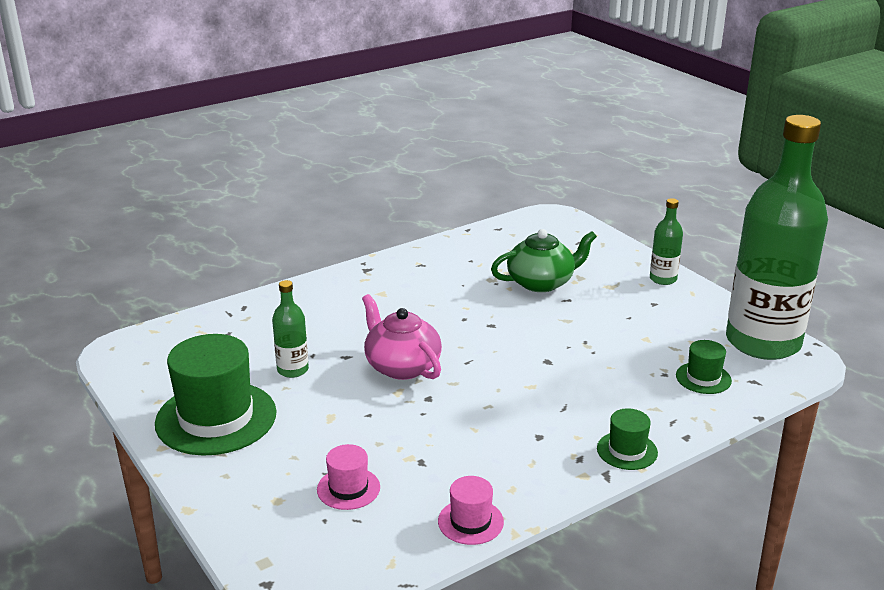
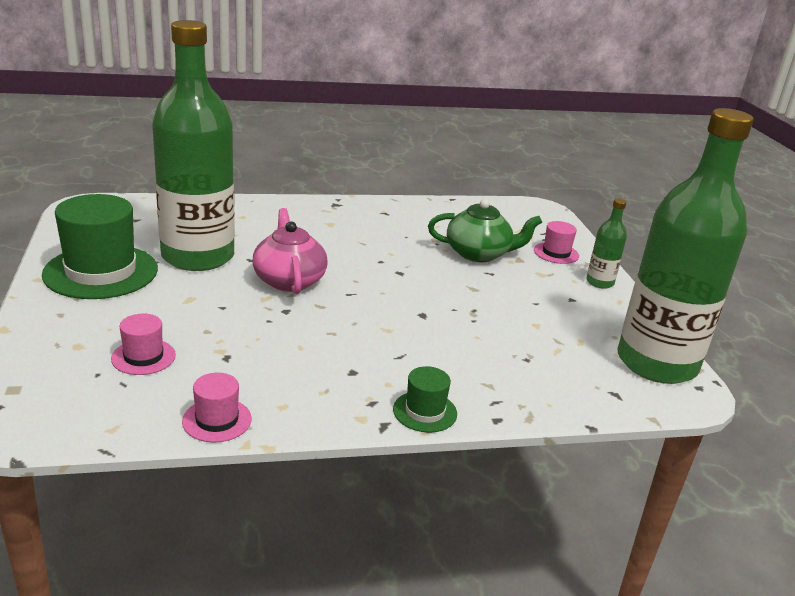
camera: 20 degrees right, 0 degrees up
green bottle [272,280,309,378] -> green bottle [152,20,235,271], size x2.45
green hat [676,340,732,394] -> none
none -> pink hat [534,221,579,264]

